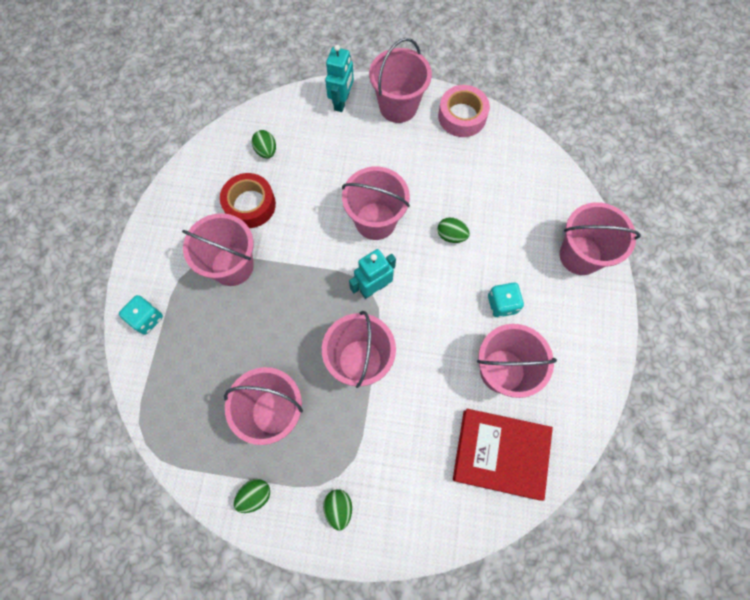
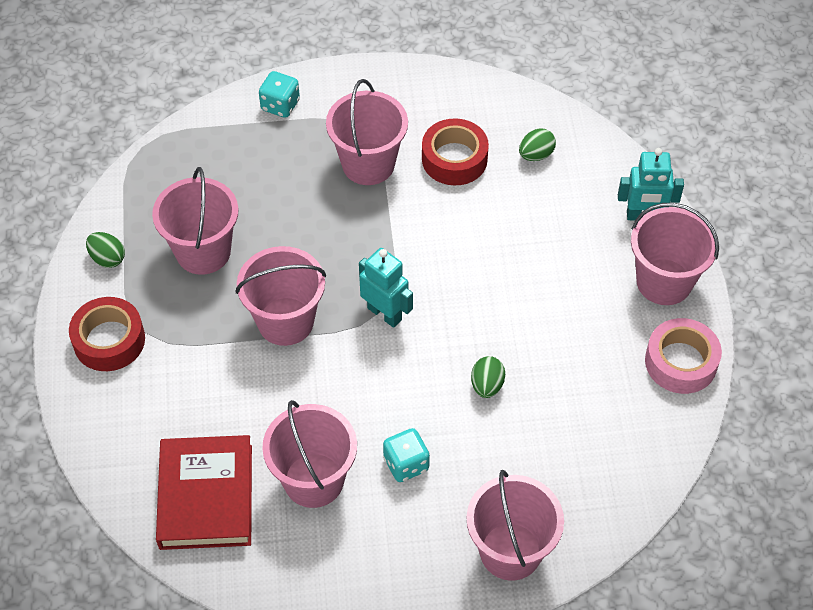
camera: 75 degrees right, 15 degrees down
green egg [323,489,352,531] -> red tape [69,297,145,371]
pink bucket [342,167,410,240] -> none

